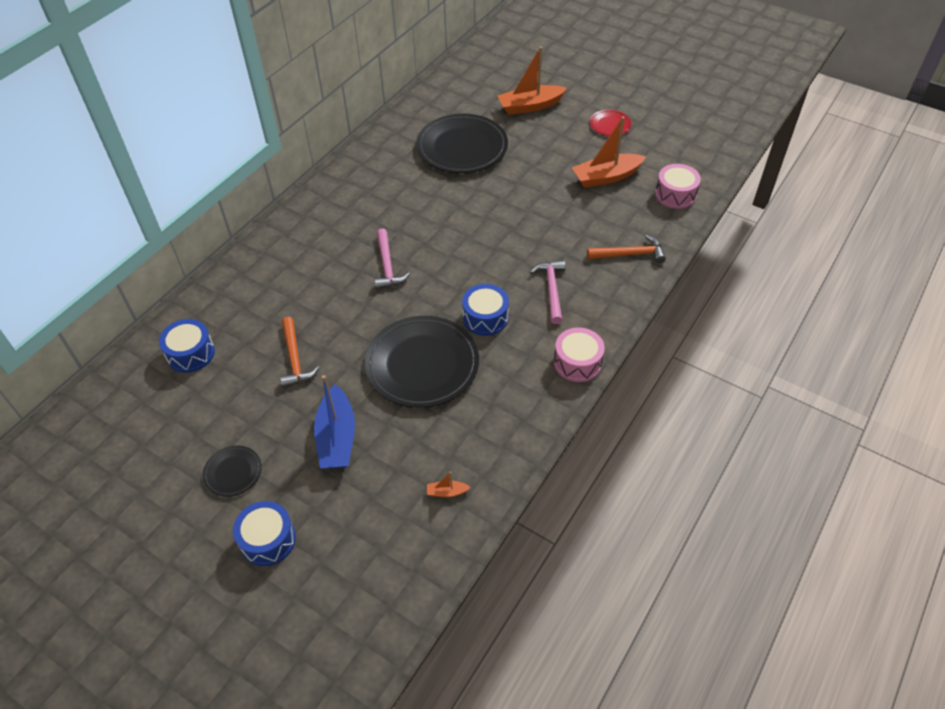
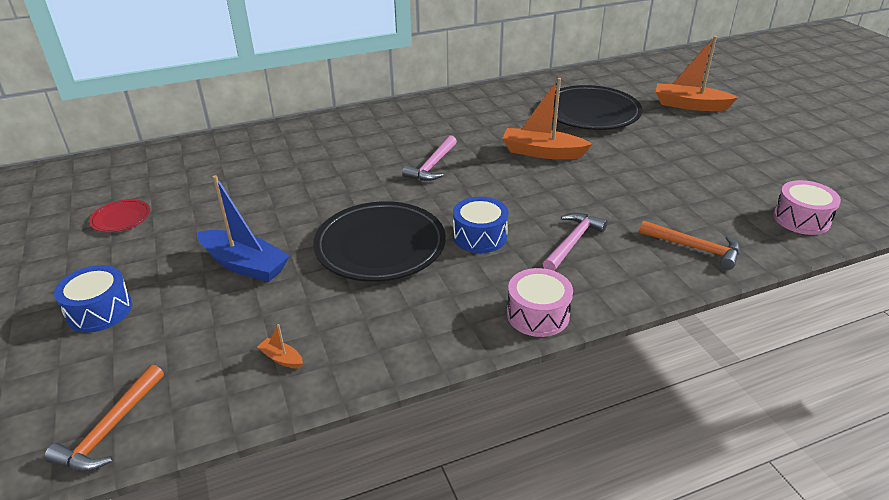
camera: 35 degrees right, 15 degrees down
blue drum [159,319,215,373] -> none
black plate [203,445,262,497] -> none
orange hammer [280,317,320,388] -> orange hammer moved to [45,364,164,471]
blue boat [314,375,355,469] -> blue boat turned 90 degrees counterclockwise [198,175,290,282]
orange boat [572,117,646,188] -> orange boat moved to [502,78,592,159]
red plate [590,110,632,136] -> red plate moved to [89,199,150,232]

